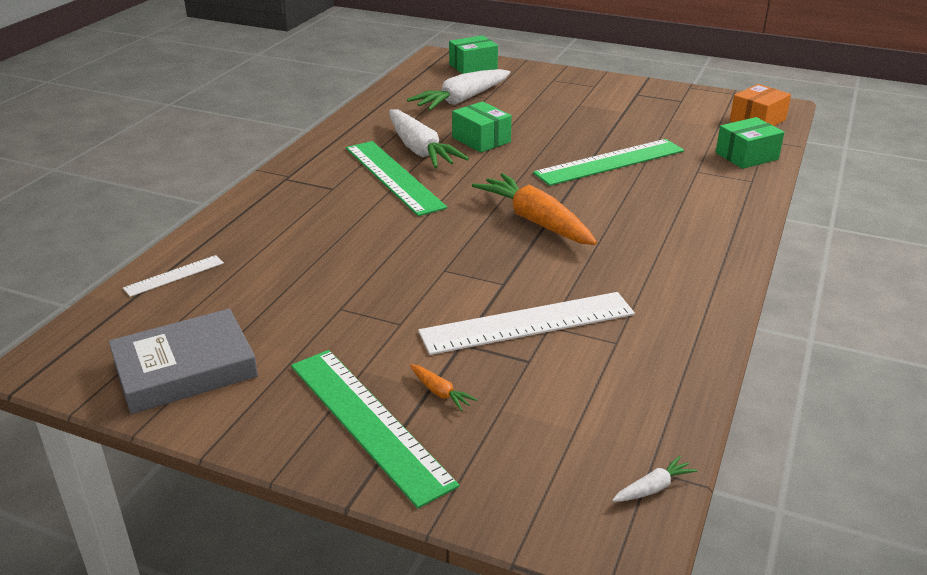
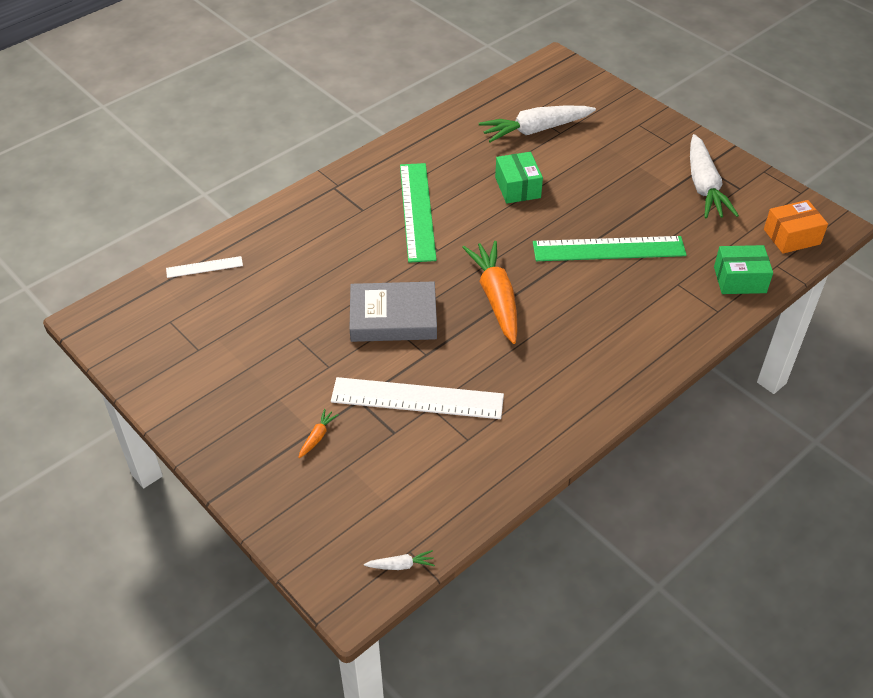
camera: 25 degrees right, 15 degrees up
grey book [108,308,258,414] -> grey book moved to [349,282,437,342]
green ruler [291,350,459,508] -> none
white carrot [389,109,469,168] -> white carrot moved to [690,134,739,218]
orange carrot [410,364,478,411] -> orange carrot turned 135 degrees counterclockwise [298,409,339,458]
green box [449,35,498,74] -> none

